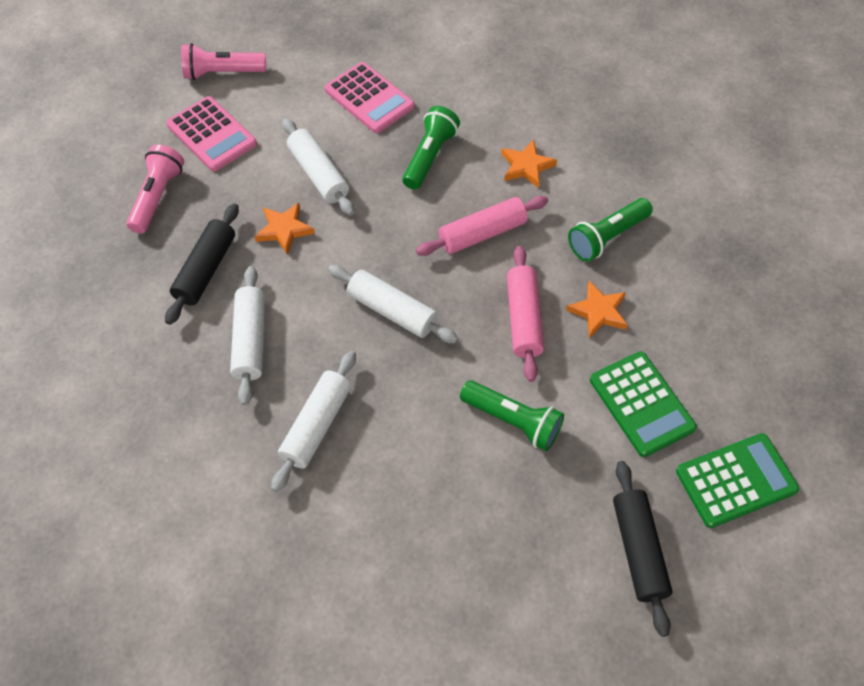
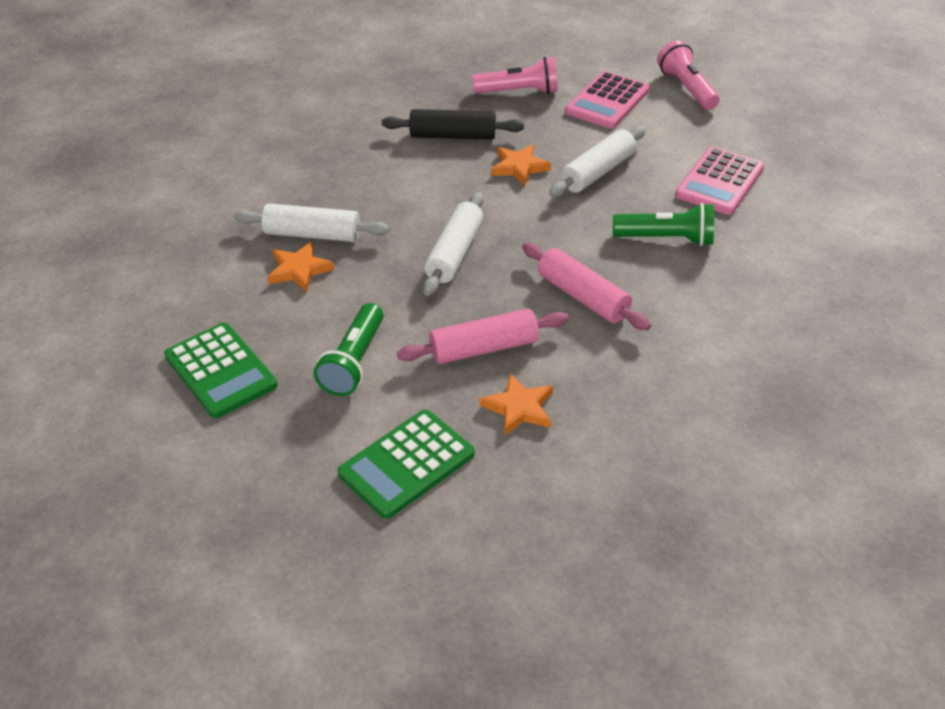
camera: 75 degrees right, 15 degrees down
white rolling pin [230,266,265,405] -> none
orange star [501,140,557,188] -> orange star moved to [267,242,334,292]
green flashlight [568,198,653,261] -> none
black rolling pin [613,461,673,637] -> none
green calculator [676,433,799,528] -> green calculator moved to [164,323,277,418]

